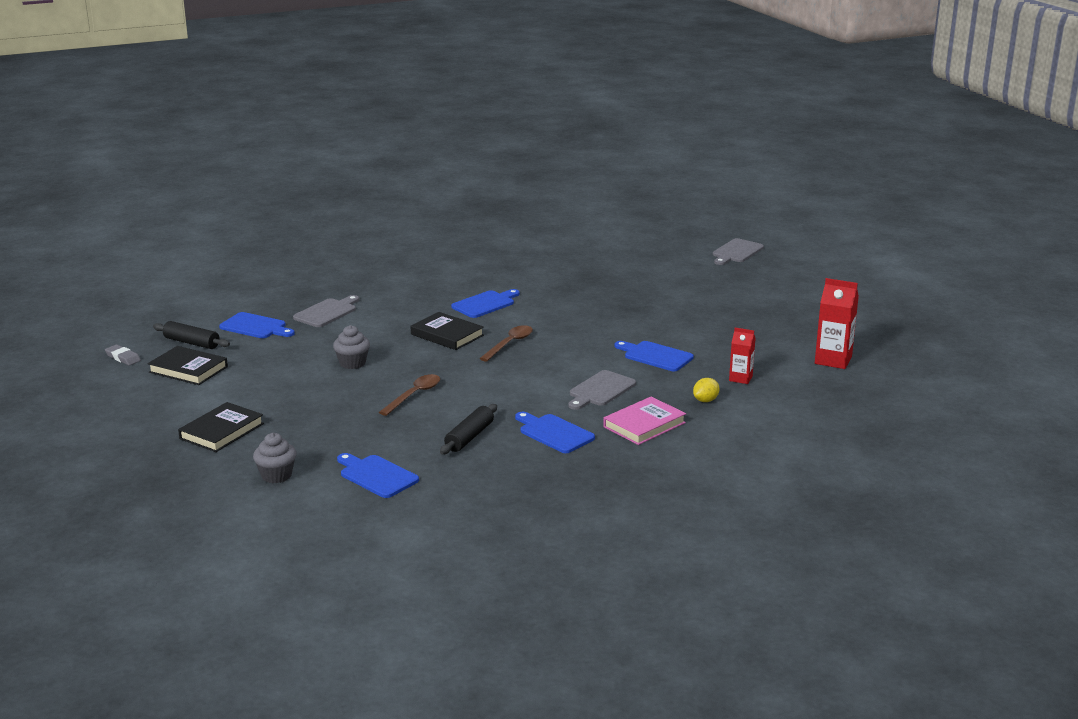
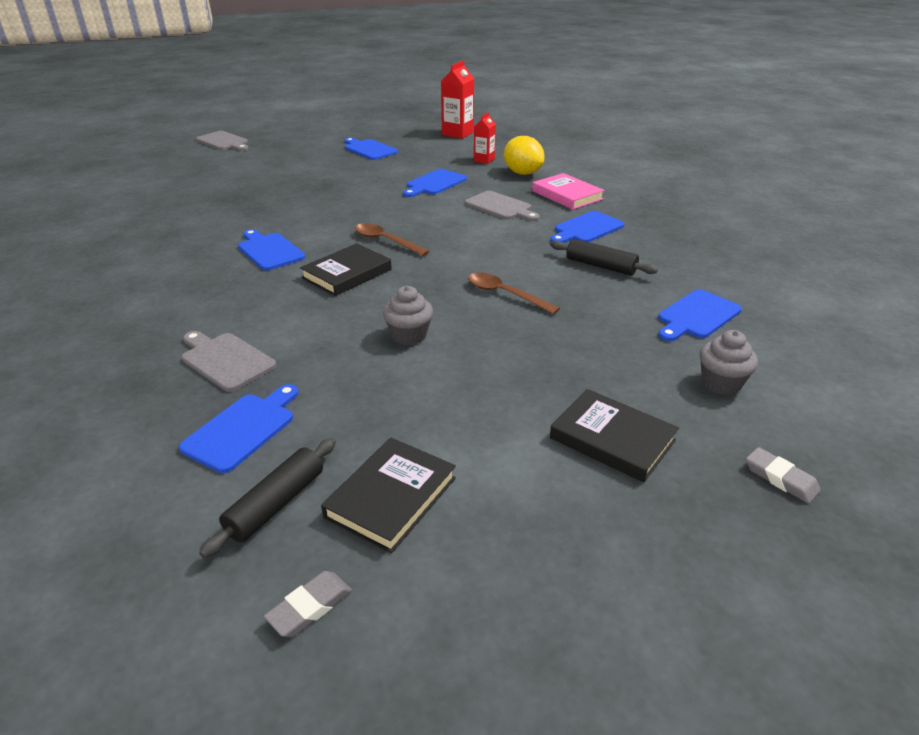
camera: 85 degrees left, 10 degrees up
yellow lemon [693,378,720,402] -> yellow lemon [504,136,544,175], size x1.81
none -> blue cutting board [344,138,398,160]
none -> grey eraser [746,447,821,504]

